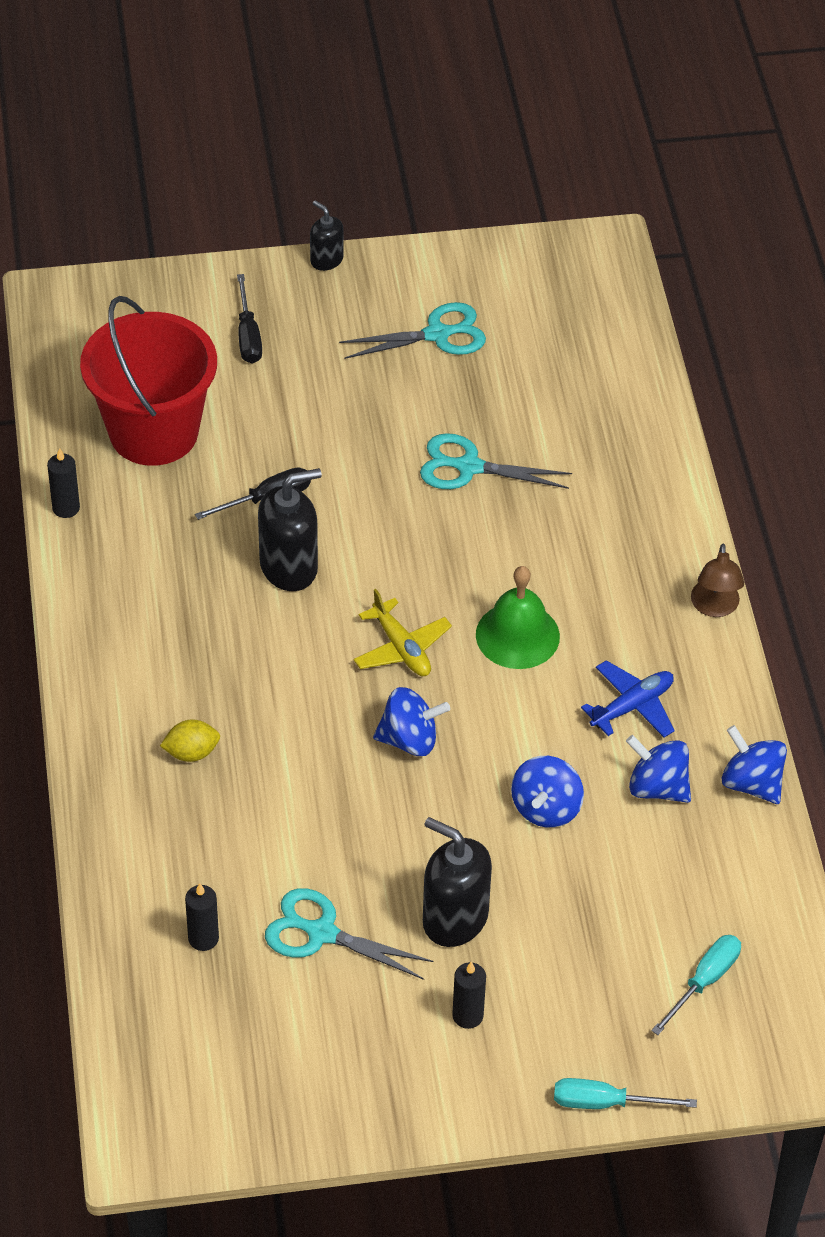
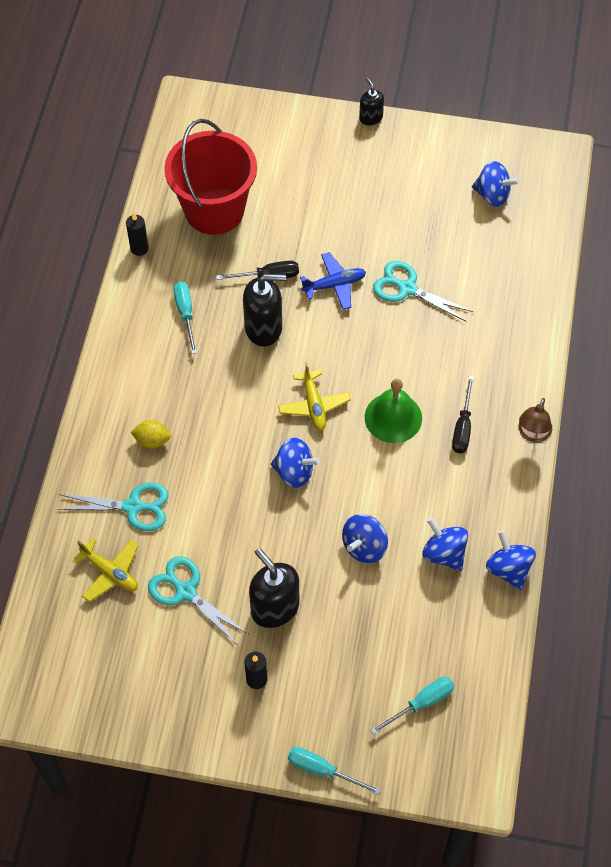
camera: 20 degrees right, 10 degrees up
black candle [185,883,219,951] -> yellow plane [72,538,139,602]
black screwdriver [237,274,262,363] -> black screwdriver moved to [452,376,474,453]
turquoise scissors [339,302,486,359] -> turquoise scissors moved to [58,482,169,531]
blue plane [581,660,675,737] -> blue plane moved to [300,252,366,310]
none -> turquoise screwdriver [174,281,197,354]
none -> blue spinning top [472,161,520,207]

